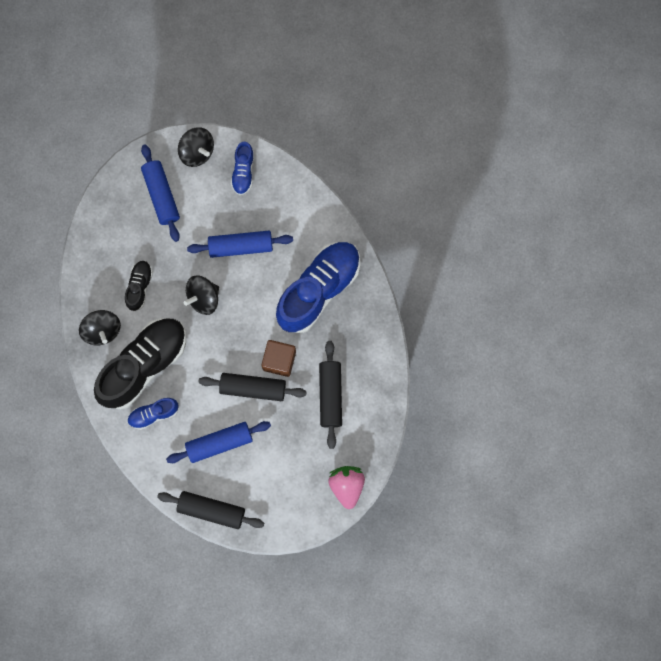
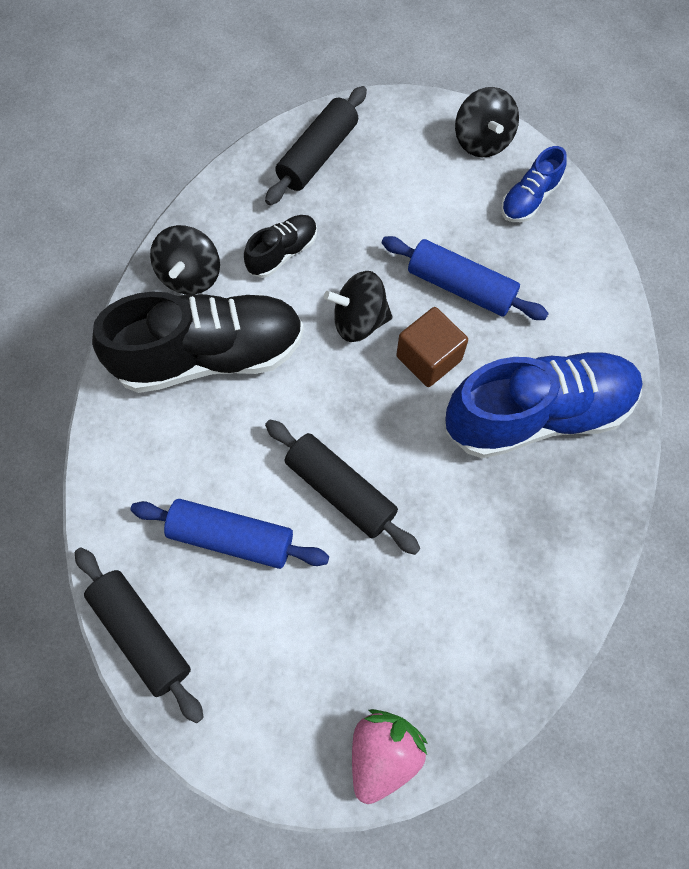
camera: 35 degrees right, 10 degrees down
blue shoe [127,398,179,430] -> none
blue rolling pin [141,144,180,242] -> none
brown cube [261,340,296,377] -> brown cube moved to [396,307,468,387]
black rolling pin [319,341,342,449] -> black rolling pin moved to [265,86,367,205]

